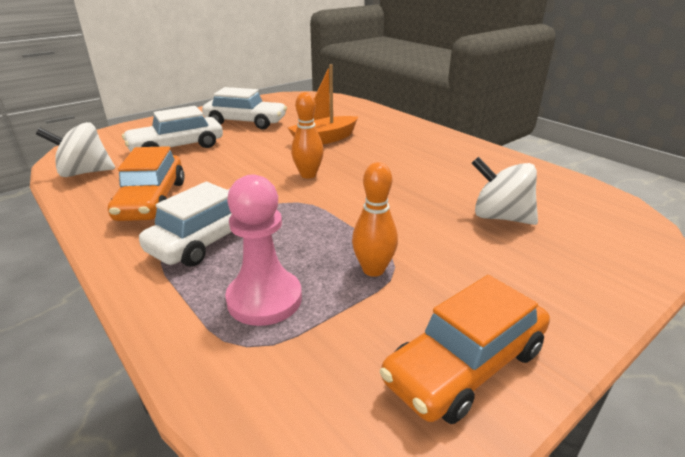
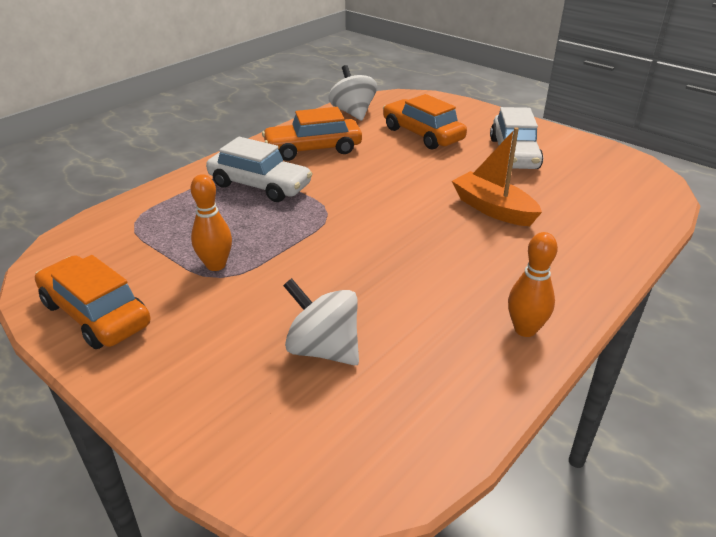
camera: 80 degrees right, 5 degrees up
white car [122,106,223,152] -> orange car [383,94,467,150]
pink pawn [225,175,302,326] -> none
orange bowling pin [291,92,324,179] -> orange bowling pin moved to [508,232,558,337]
white spinning top [472,157,538,225] -> white spinning top turned 75 degrees counterclockwise [283,278,359,366]

